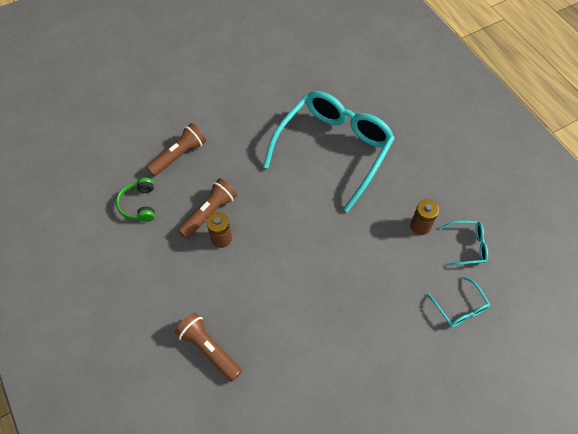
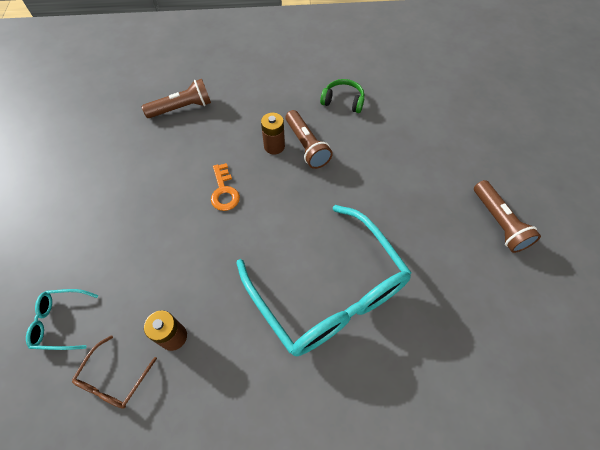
camera: 115 degrees right, 0 degrees up
brown flashlight [146,123,206,176] -> brown flashlight moved to [474,180,541,253]
turquoise glasses [440,221,488,266] -> brown glasses [72,335,157,409]
none -> orange key [211,163,240,211]

